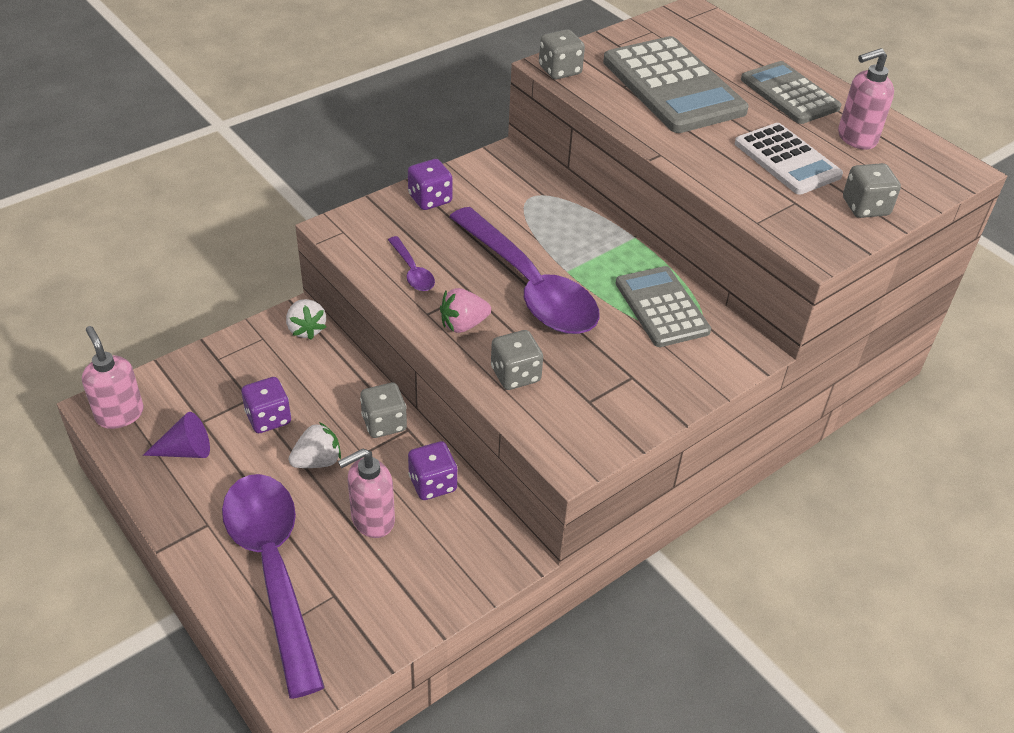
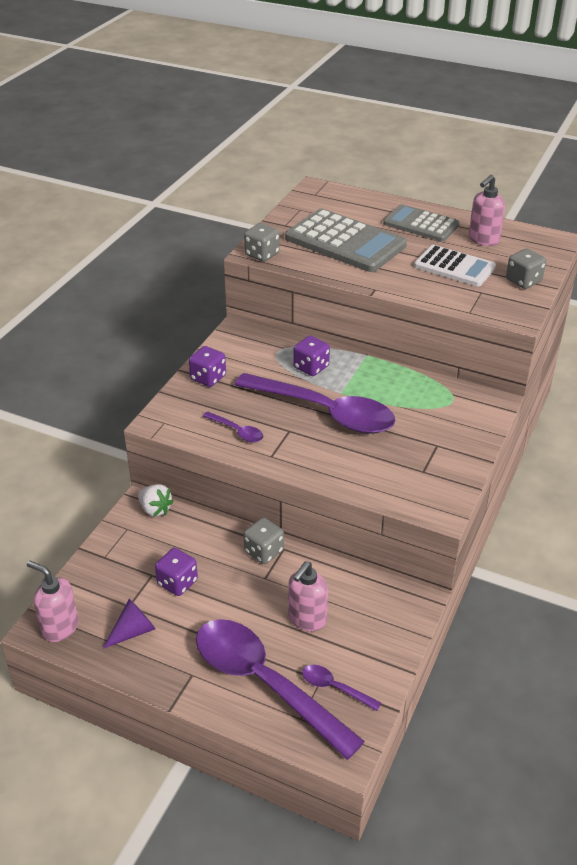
camera: 25 degrees left, 5 degrees down
white strawberry [289,422,341,468] -> none
purple dice [408,441,457,500] -> purple dice moved to [293,336,330,376]
pink strawberry [440,288,491,333] -> none
grey dice [491,330,543,390] -> none
grey calculator [615,266,711,347] -> none
none -> purple spoon [302,665,381,711]

